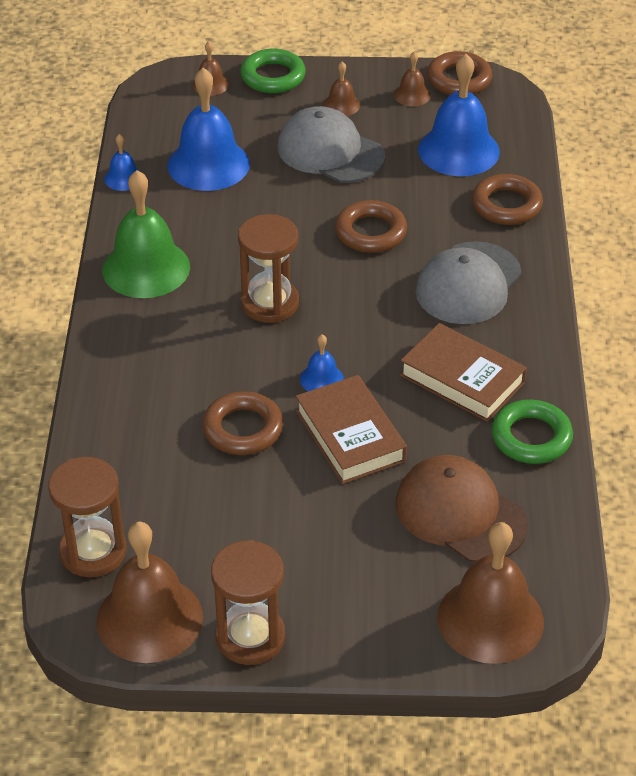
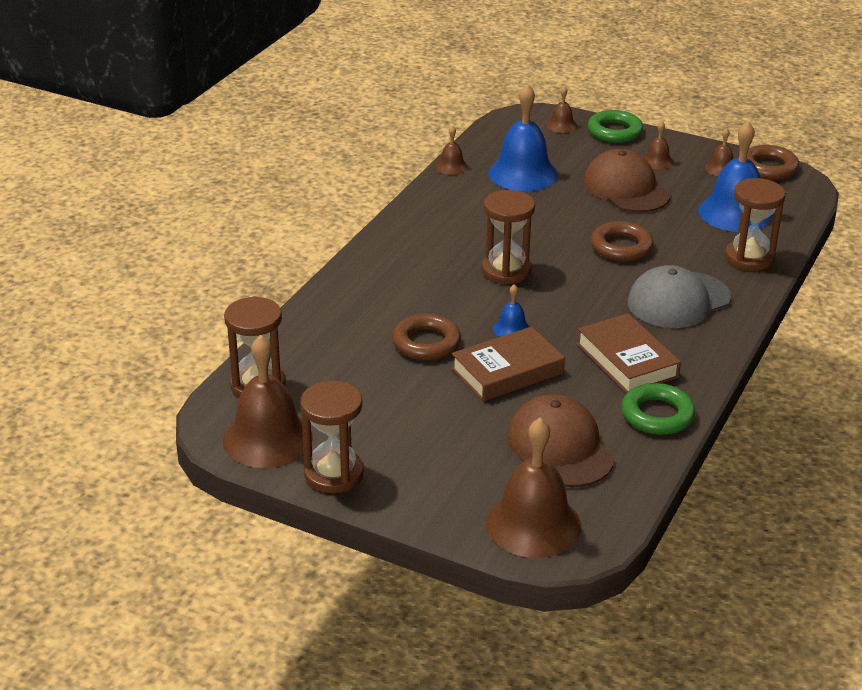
camera: 25 degrees right, 10 degrees down
green bell [102,170,190,298] -> none
blue bell [104,134,141,191] -> brown bell [436,126,468,175]
grey cap [277,106,385,183] -> brown cap [583,149,670,213]
brown book [296,375,407,484] -> brown book turned 60 degrees clockwise [451,327,565,401]
brown ring [472,174,543,225] -> brown hourglass [725,178,786,271]

